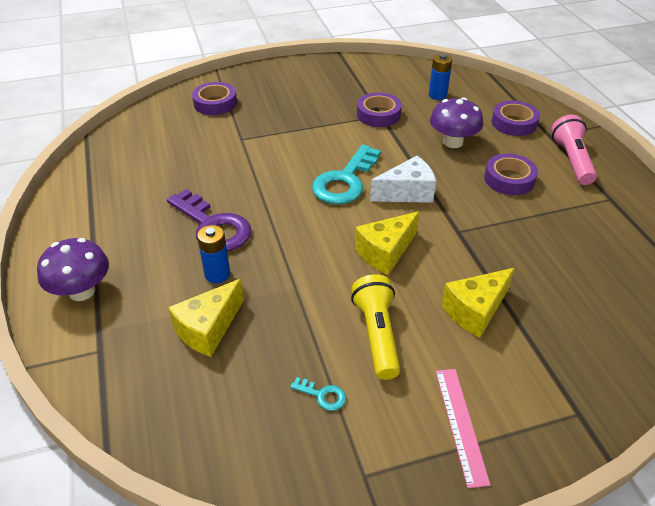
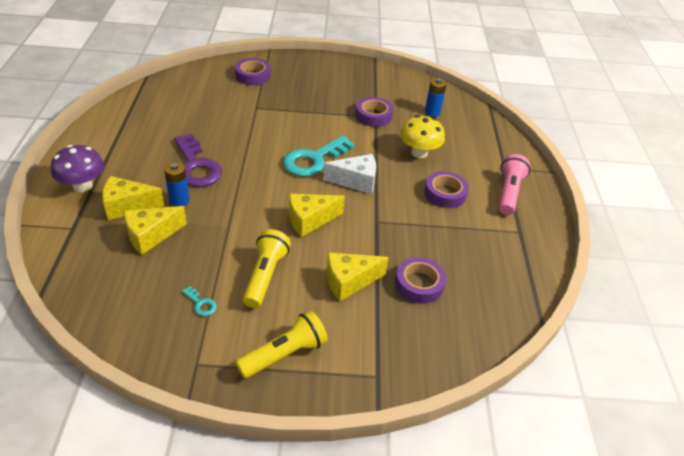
camera: 15 degrees right, 0 degrees up
purple mushroom [430,97,483,148] -> yellow mushroom [400,115,445,158]
pink ruler [436,369,490,488] -> yellow flashlight [235,310,328,378]
purple tape [492,101,540,136] -> purple tape moved to [395,257,446,304]
none -> yellow cheese [102,176,164,220]

